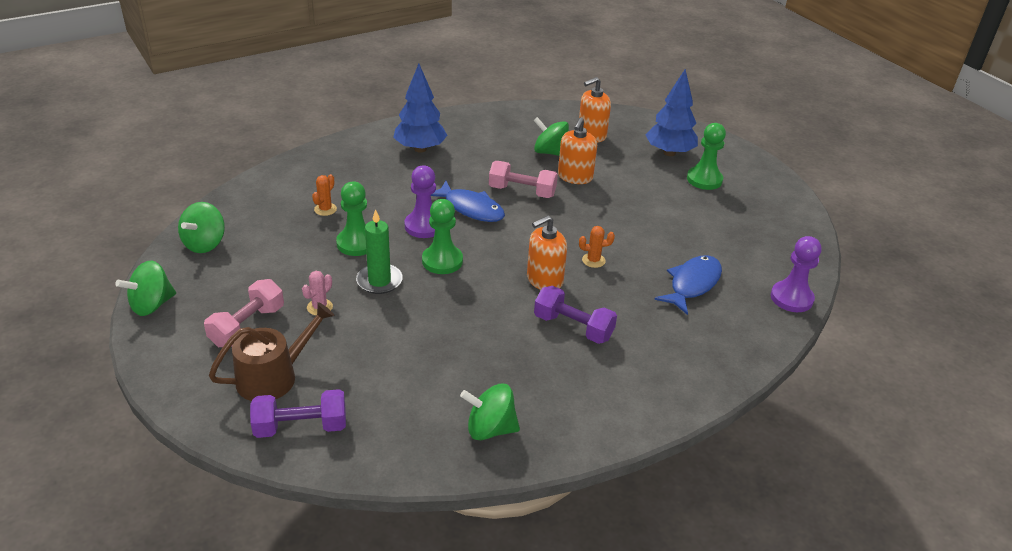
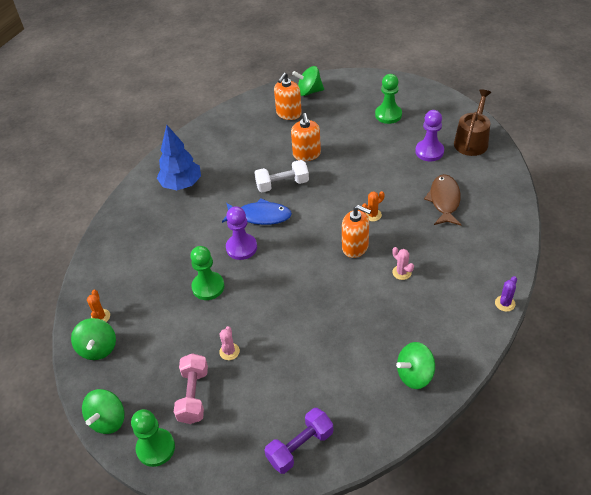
camera: 25 degrees left, 10 degrees up
brown watering can [209,302,334,401] -> brown watering can moved to [454,89,491,156]
orange cactus [312,174,337,216] -> orange cactus moved to [87,290,110,322]
green candle [356,209,403,294] -> none
green pawn [422,199,463,274] -> green pawn moved to [131,409,175,467]
pink dumbbell [489,161,558,198] -> white dumbbell [254,160,309,192]
orange soap dispenser [527,215,567,290] -> orange soap dispenser turned 90 degrees counterclockwise [342,205,371,258]
green spinning top [533,117,569,156] -> green spinning top moved to [292,66,324,96]
purple dumbbell [534,286,617,344] -> pink cactus [392,247,414,280]
blue tree [646,69,698,156] -> none
blue fish [654,255,722,315] -> brown fish [424,174,462,225]
purple pawn [771,236,821,312] -> purple pawn moved to [415,110,444,161]
none -> purple cactus [495,276,517,312]

